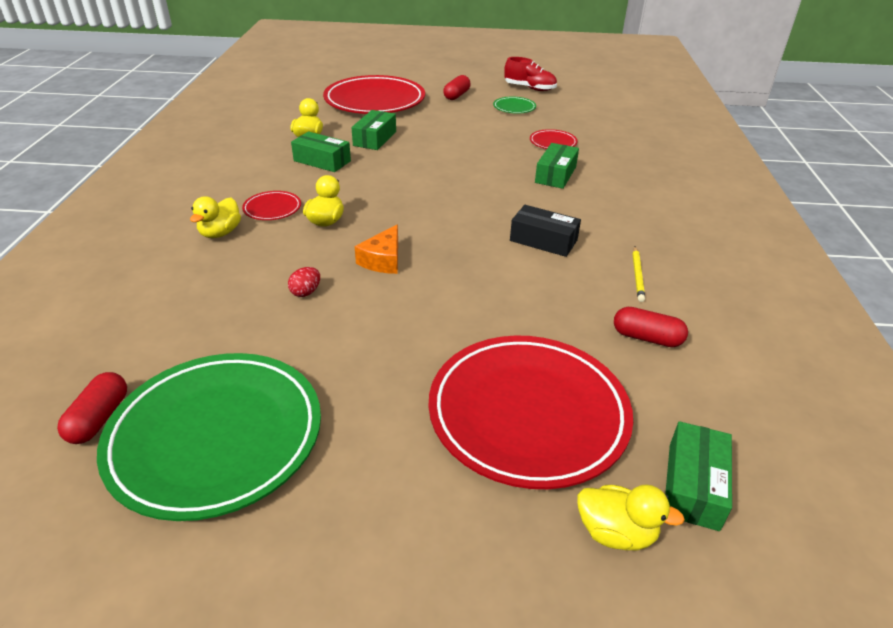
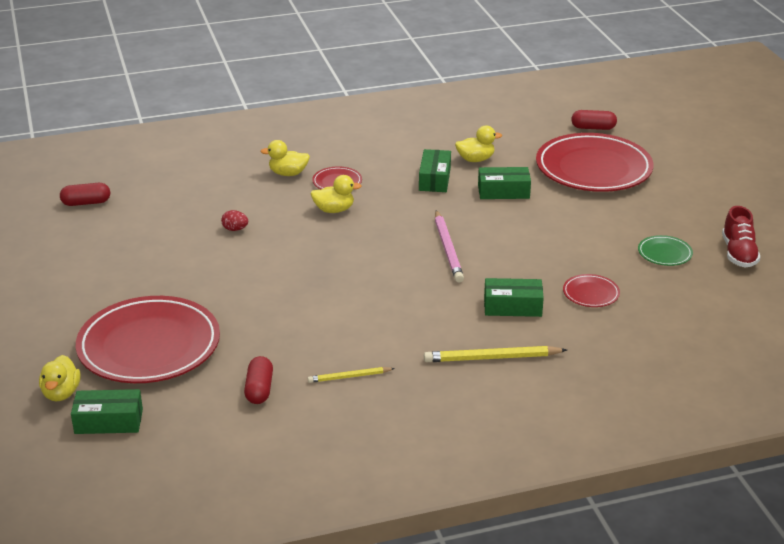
camera: 70 degrees right, 5 degrees down
green plate [97,353,321,521] -> none
orange cheese [355,225,398,274] -> none
red capsule [443,75,471,100] -> red capsule moved to [571,110,617,130]
black box [510,205,581,257] -> none
none -> yellow pencil [424,346,567,362]
none -> pink pencil [435,210,464,283]

